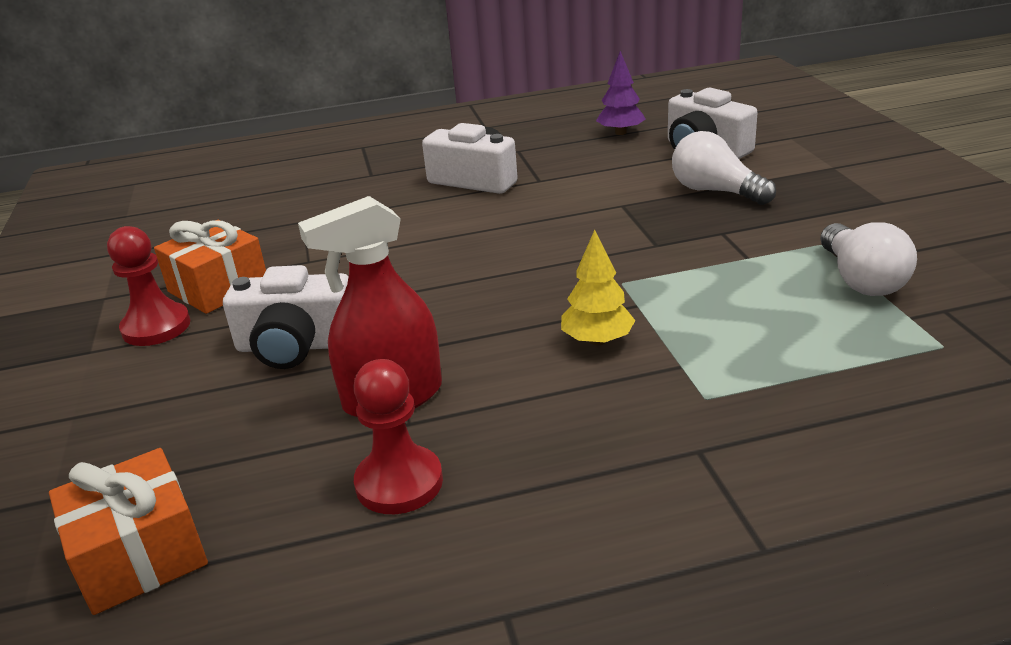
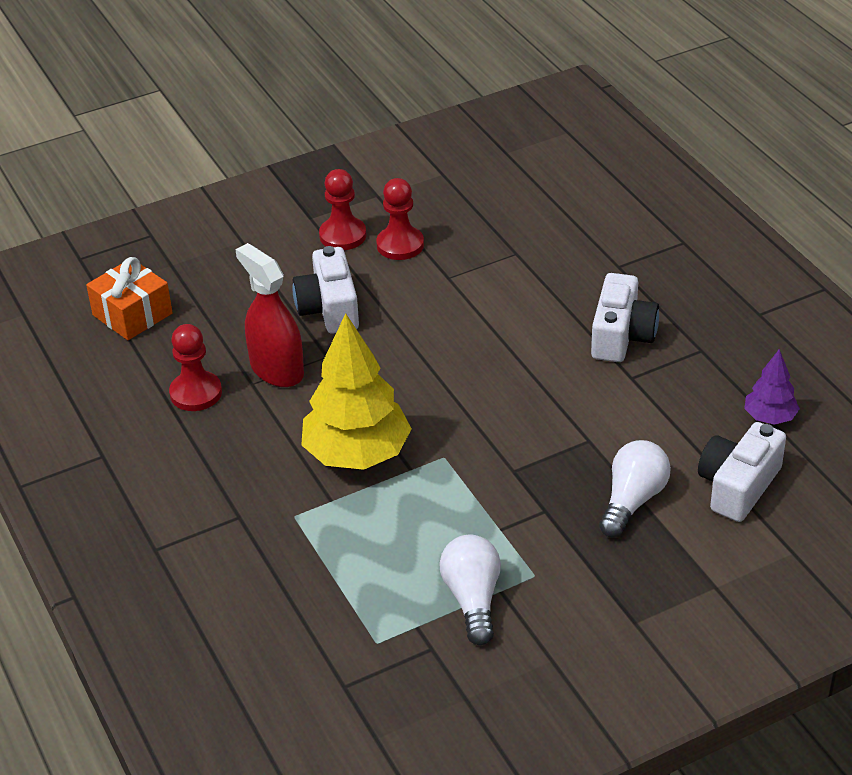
camera: 75 degrees right, 10 degrees up
orange gift [154,220,266,314] -> red pawn [376,178,424,260]
yellow tree [561,230,636,346] -> yellow tree [301,313,412,470], size x2.00
white light bulb [820,222,917,296] -> white light bulb turned 105 degrees clockwise [439,535,501,645]

